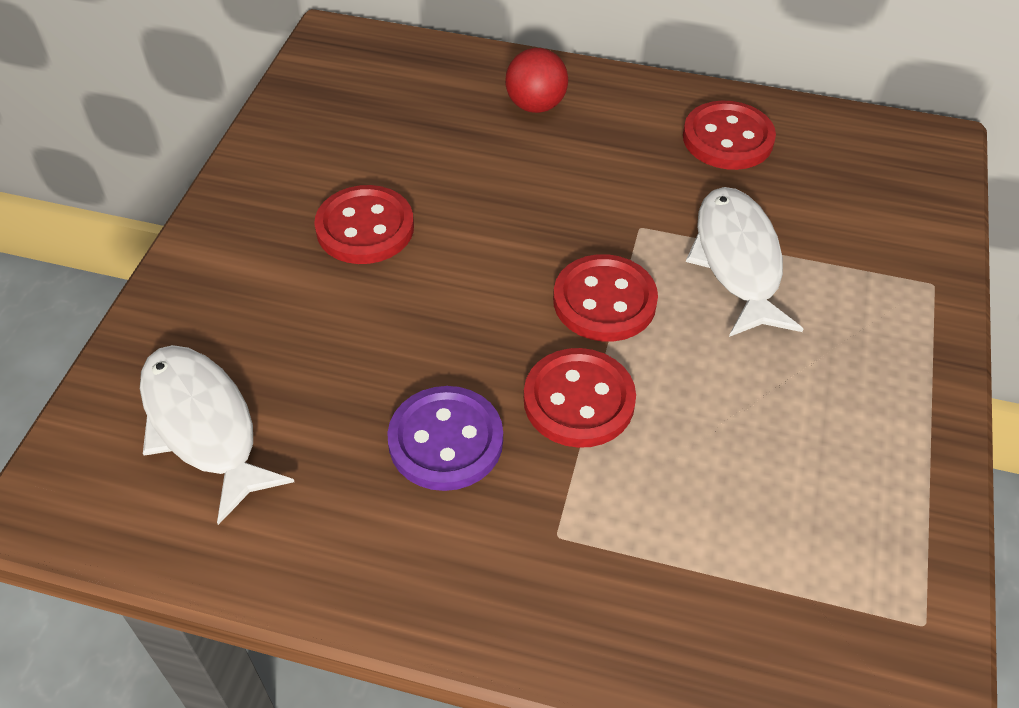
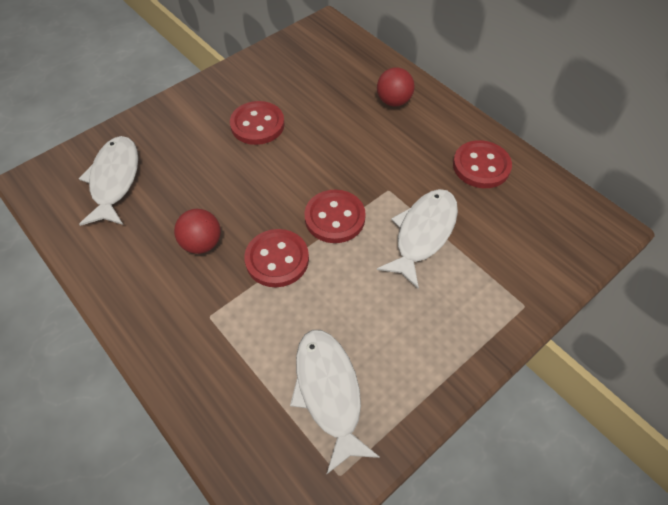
camera: 35 degrees right, 5 degrees up
purple button [387,386,503,491] -> red ball [174,209,221,254]
none -> white fish [290,330,380,474]

